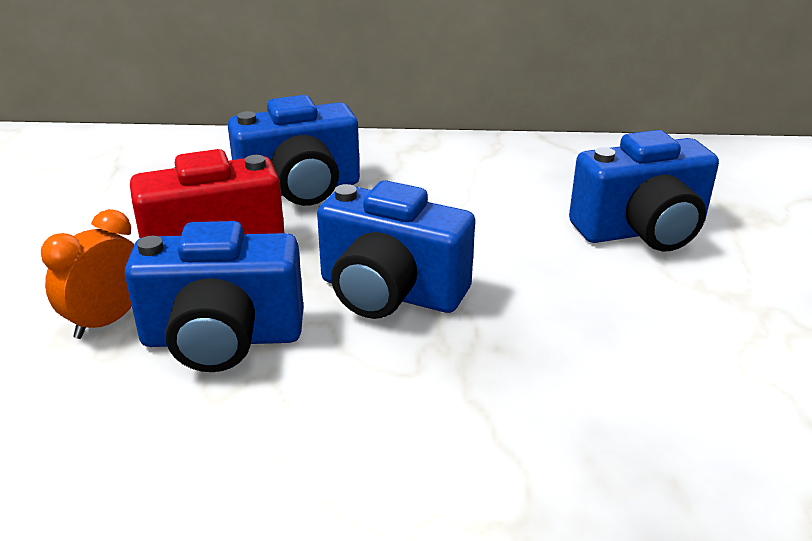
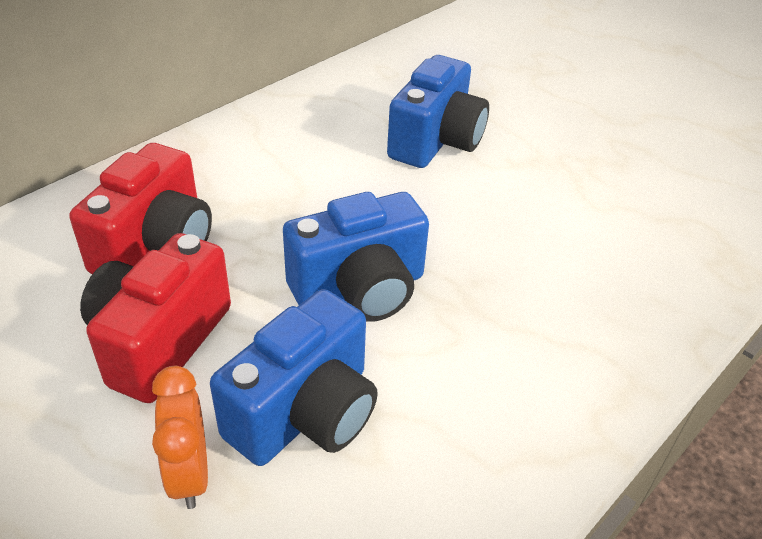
camera: 50 degrees left, 10 degrees up
blue camera [228,95,360,206] -> red camera [69,143,212,274]

